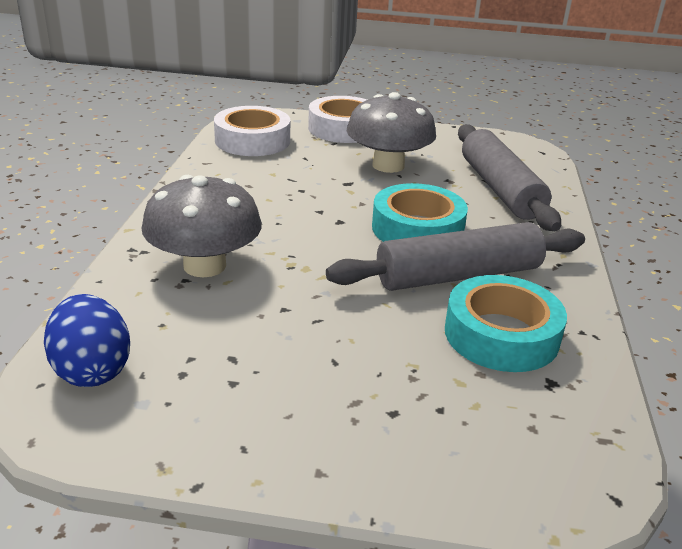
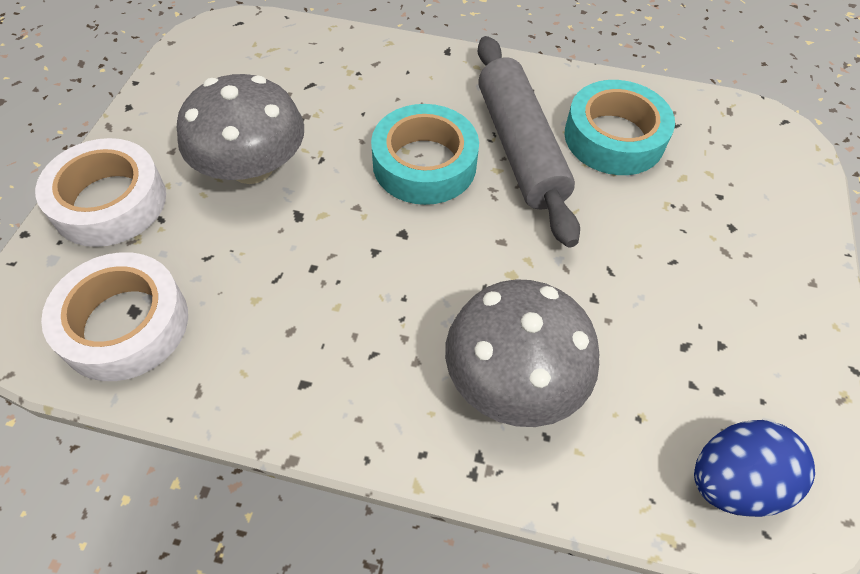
camera: 85 degrees left, 25 degrees up
grey rolling pin [458,124,561,231] -> none

